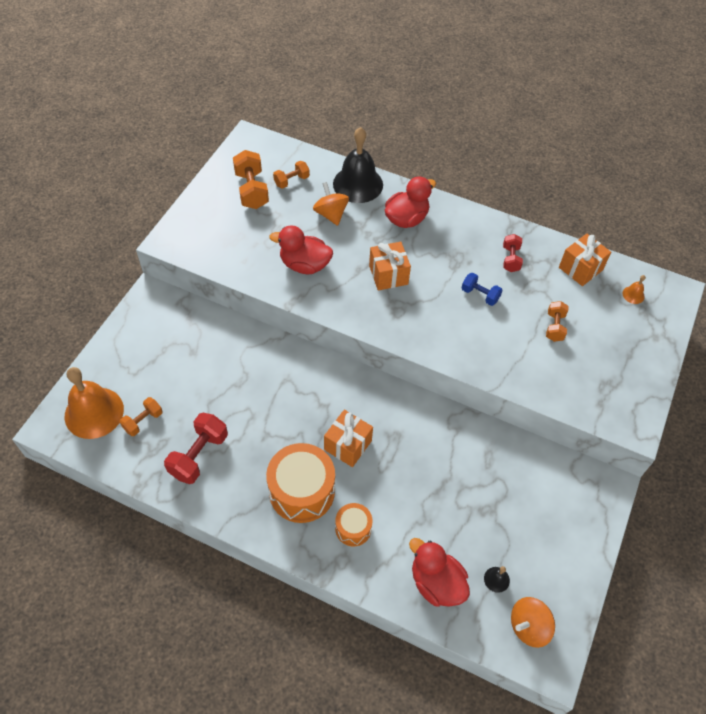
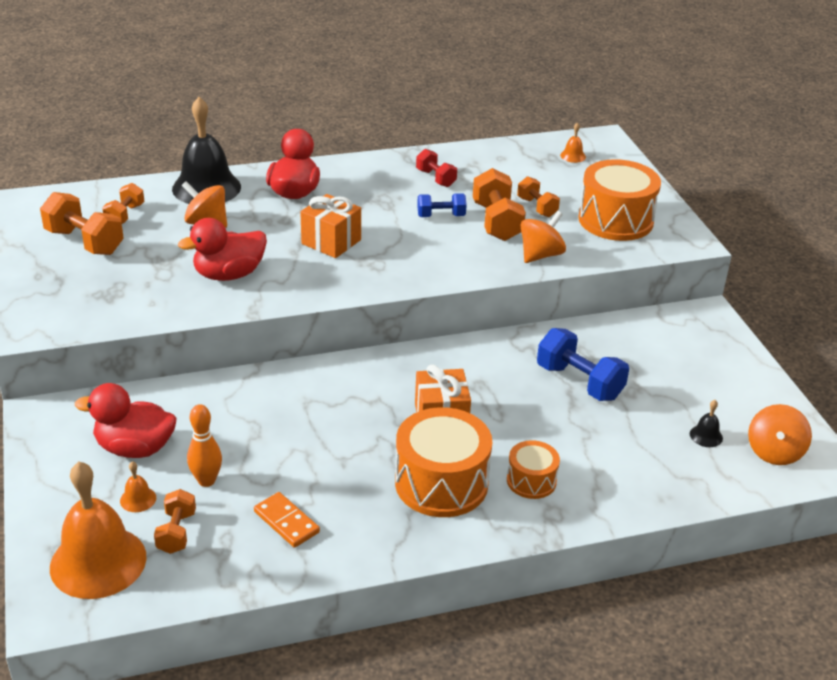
camera: 40 degrees left, 20 degrees down
red dumbbell [164,413,228,484] -> orange domino [254,492,320,548]
red duck [409,538,470,607] -> red duck moved to [75,383,176,458]
orange gift [559,234,611,286] -> none
none -> orange bell [120,461,156,512]
none -> orange bowling pin [187,404,222,487]
none -> orange dumbbell [473,168,526,241]
none -> orange spinning top [520,211,566,263]
none -> blue dumbbell [537,328,629,401]
none -> orange drum [578,159,661,241]

